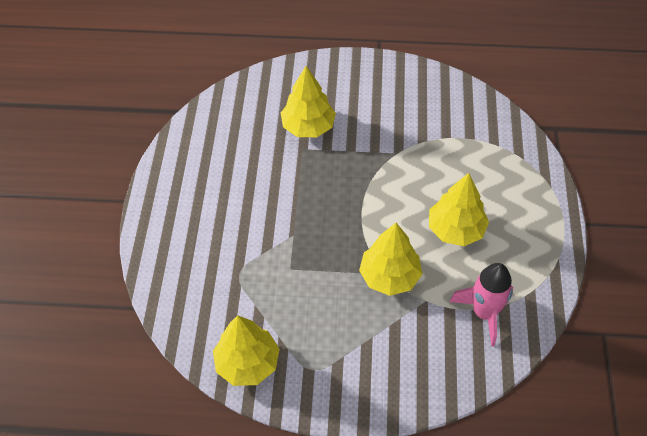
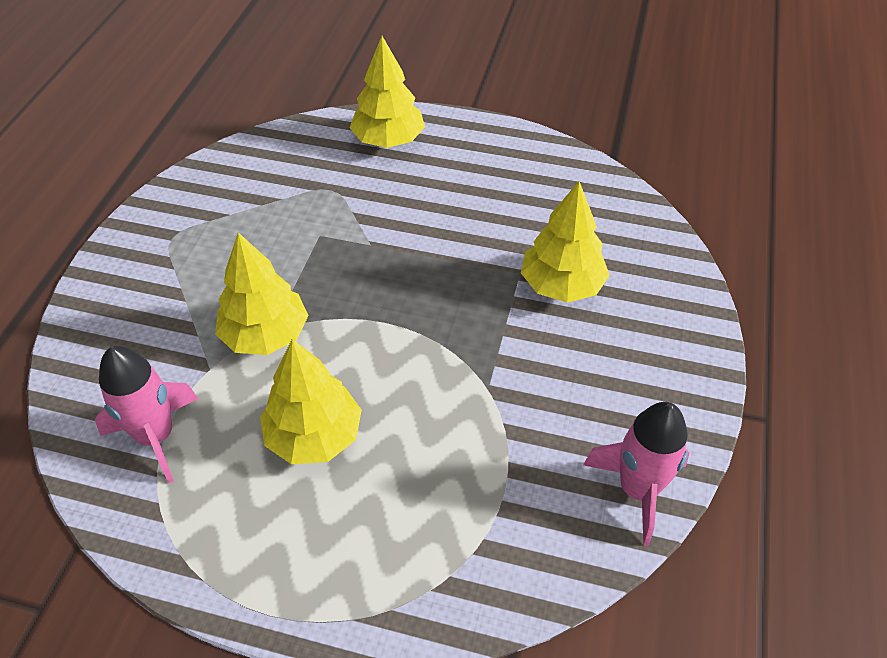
camera: 100 degrees right, 5 degrees down
yellow tree [213,315,280,386] -> yellow tree moved to [350,36,425,148]
none -> pink rocket [583,402,689,546]

